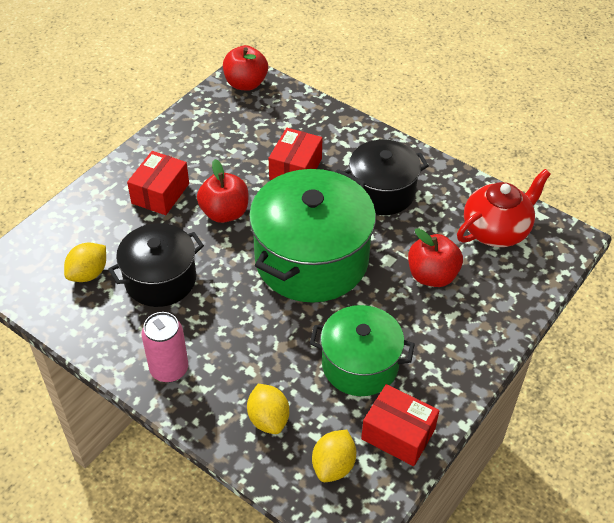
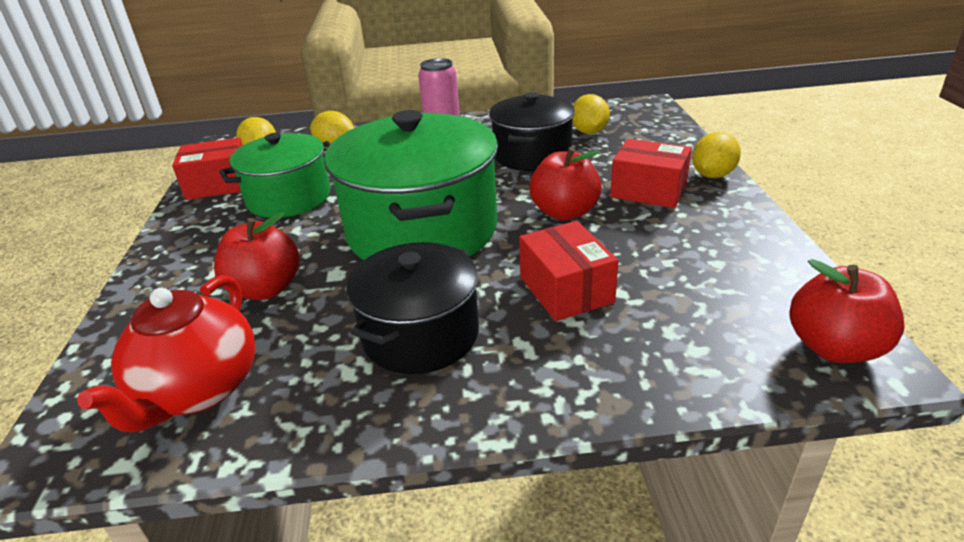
camera: 140 degrees right, 15 degrees down
red box [127,151,189,215] -> red box turned 45 degrees counterclockwise [610,139,692,208]
none -> yellow lemon [692,132,741,178]

